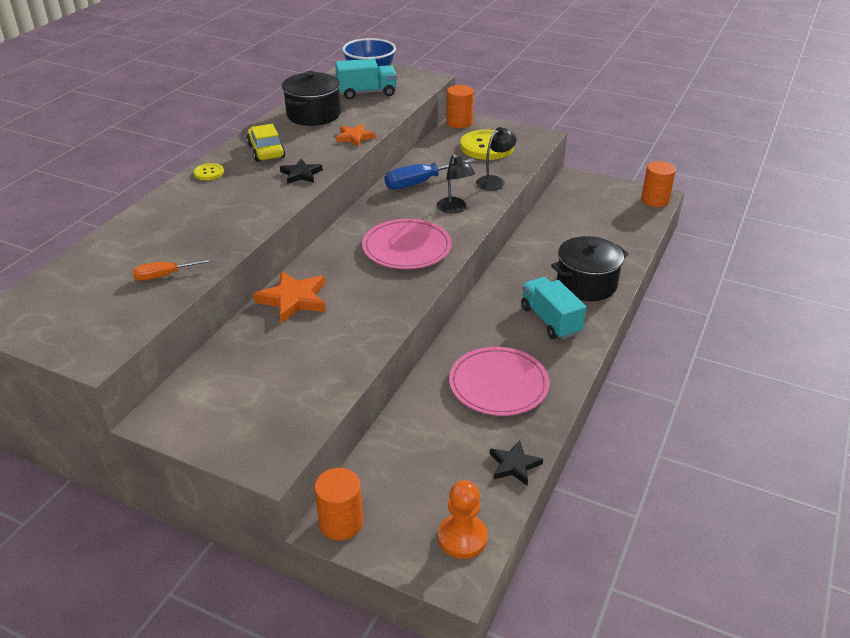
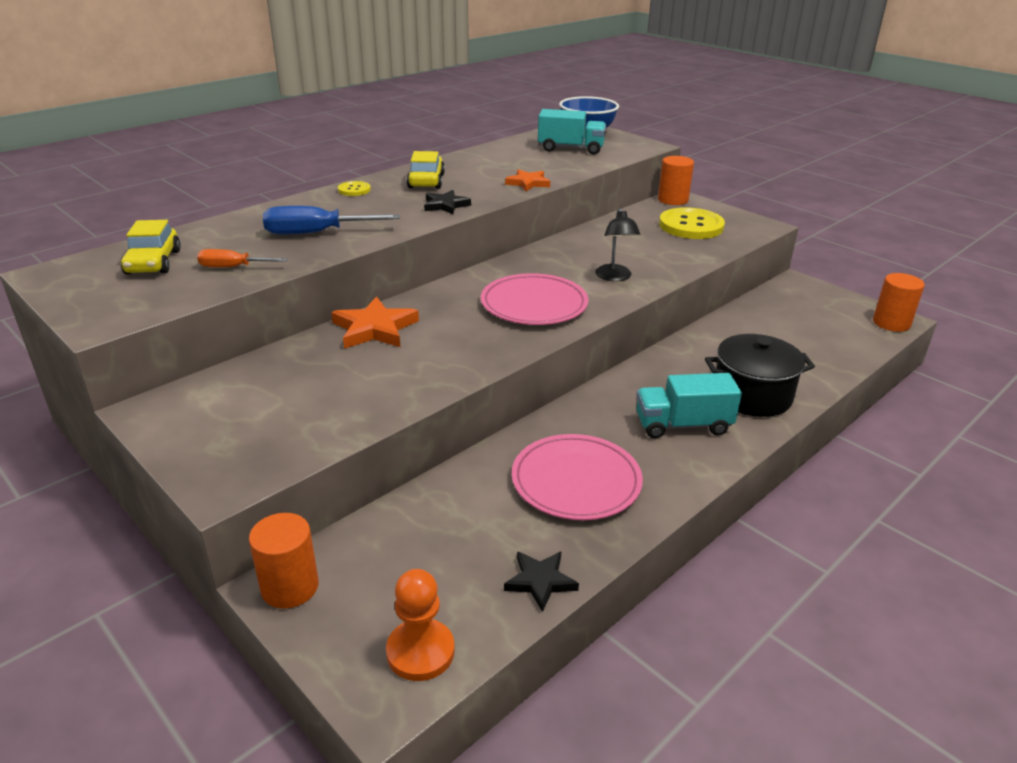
camera: 20 degrees right, 5 degrees down
black pot [282,71,341,126] -> none
blue screwdriver [385,158,476,190] -> blue screwdriver moved to [263,206,400,235]
black lamp [476,127,517,191] -> none
turquoise truck [521,277,586,340] -> turquoise truck turned 90 degrees counterclockwise [636,373,742,438]
none -> yellow car [121,220,181,275]

